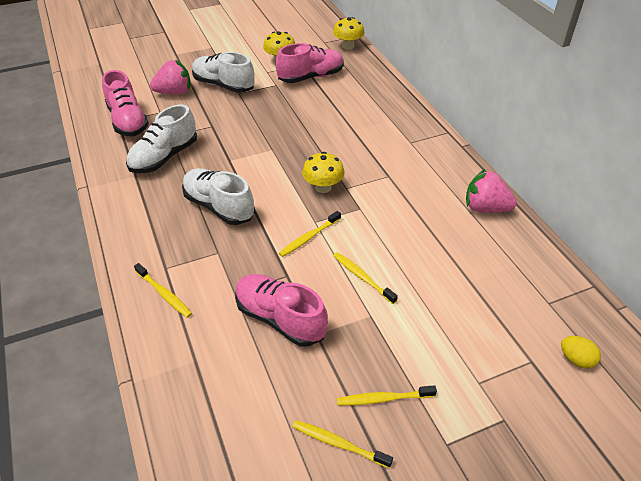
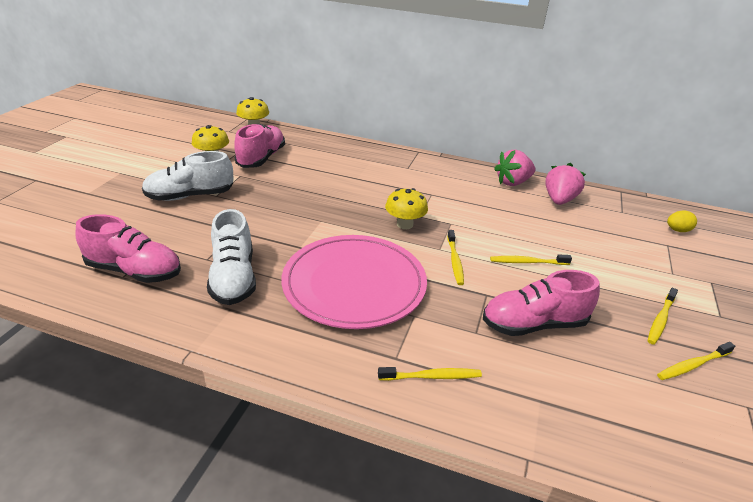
camera: 50 degrees left, 10 degrees down
pink strawberry [150,60,191,95] -> pink strawberry moved to [546,163,586,205]
white shoe [182,168,255,225] -> pink plate [282,235,427,329]

